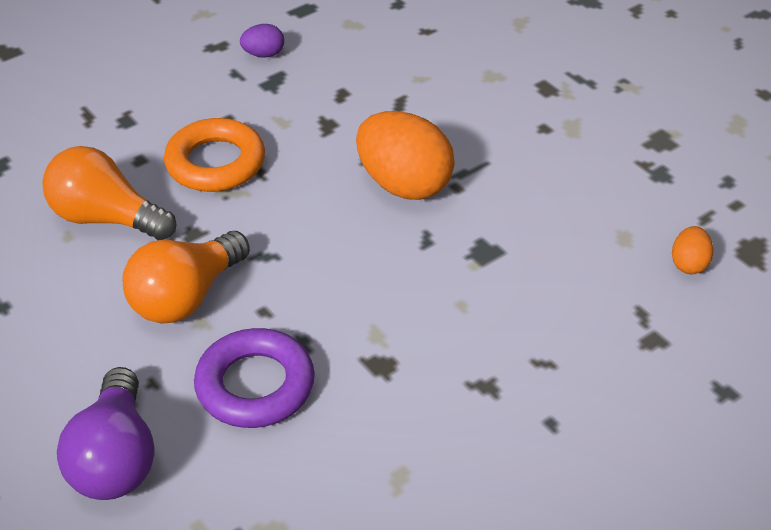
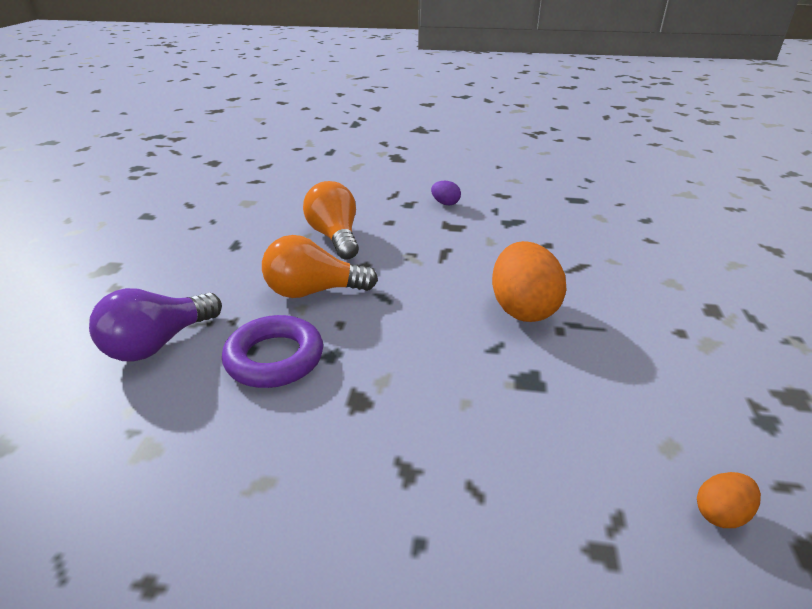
camera: 45 degrees right, 10 degrees down
orange ring [164,118,265,192] -> none
purple egg [240,24,284,58] -> purple egg moved to [431,181,461,206]

